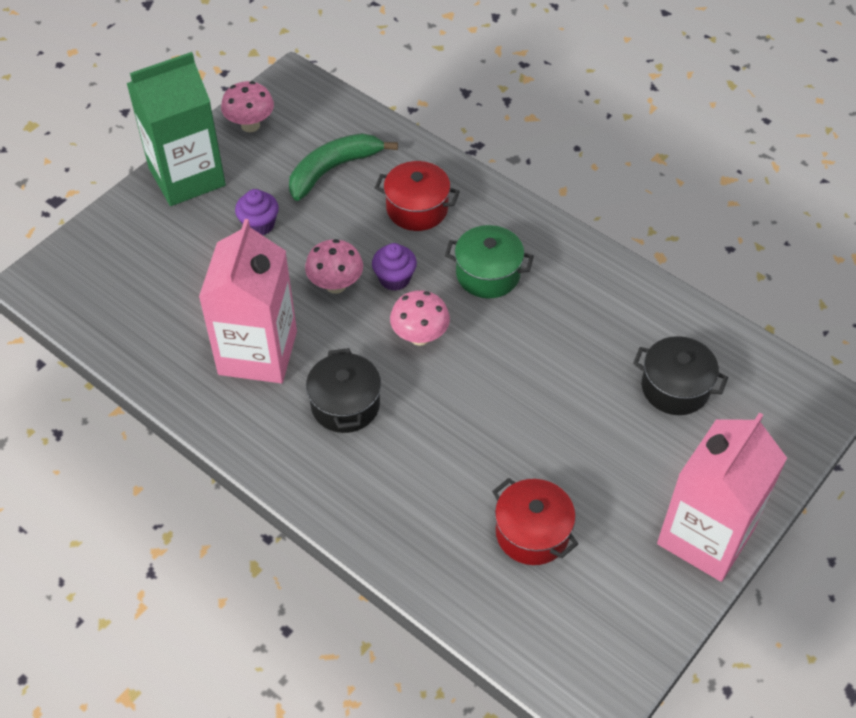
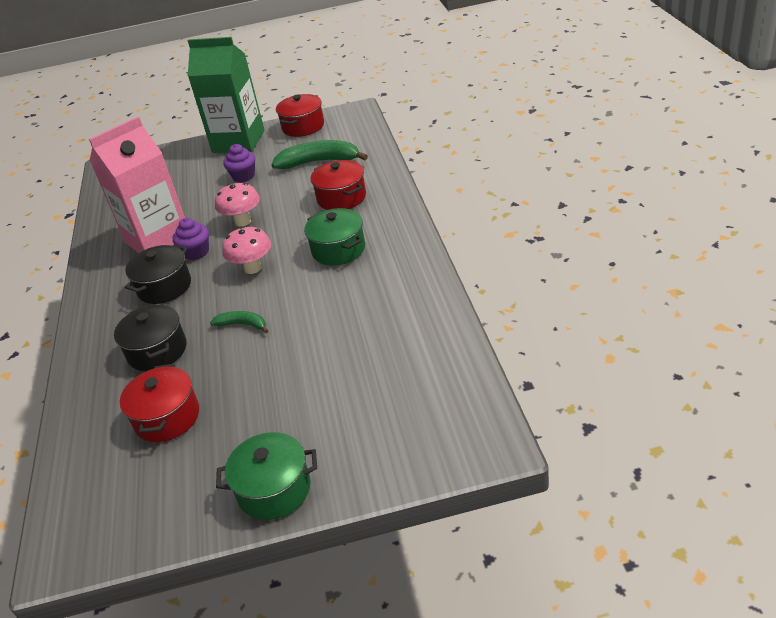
camera: 45 degrees right, 15 degrees down
pink mushroom [221,81,274,132] -> red pot [276,94,324,137]
purple cupcake [372,243,417,291] -> purple cupcake moved to [173,218,209,260]
black pot [633,336,728,415] -> black pot moved to [114,305,186,371]
pink carton [657,413,787,582] -> green pot [216,432,317,520]
none -> green banana [210,311,268,333]

